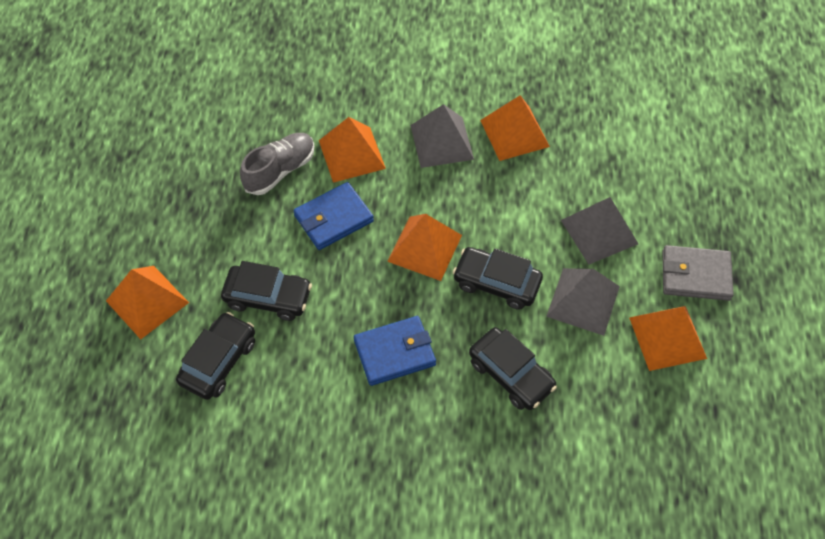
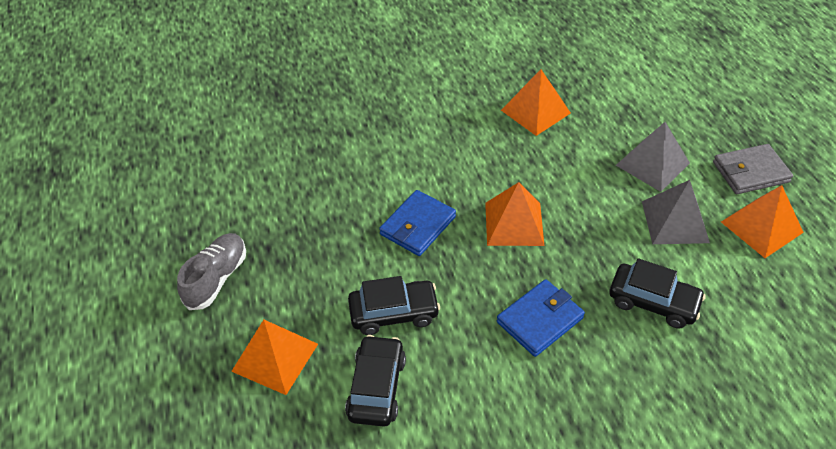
camera: 20 degrees left, 10 degrees down
grey shoe [240,133,314,195] -> grey shoe moved to [177,233,246,310]
orange pyramid [319,117,386,183] -> none
grey pyramid [410,104,474,168] -> none
black car [453,247,543,310] -> none

